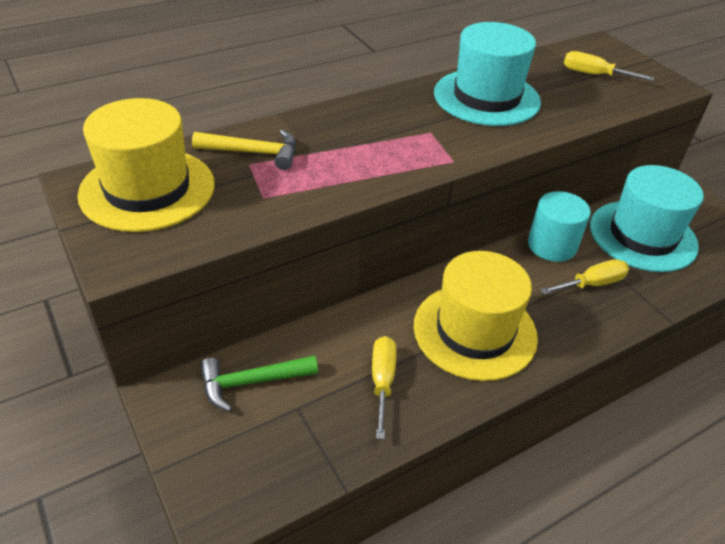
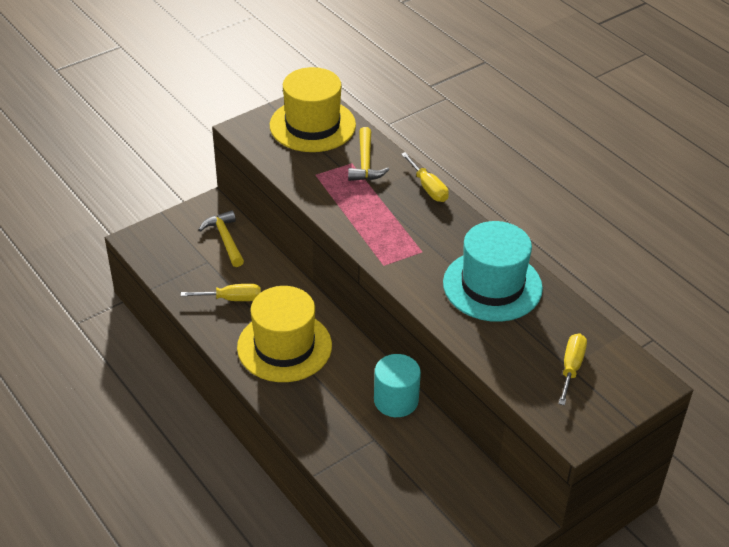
camera: 85 degrees right, 0 degrees up
green hammer [200,355,318,412] -> yellow hammer [199,210,244,267]
yellow screwdriver [540,259,629,295] -> yellow screwdriver moved to [401,152,449,202]
turquoise hat [590,165,704,272] -> none

